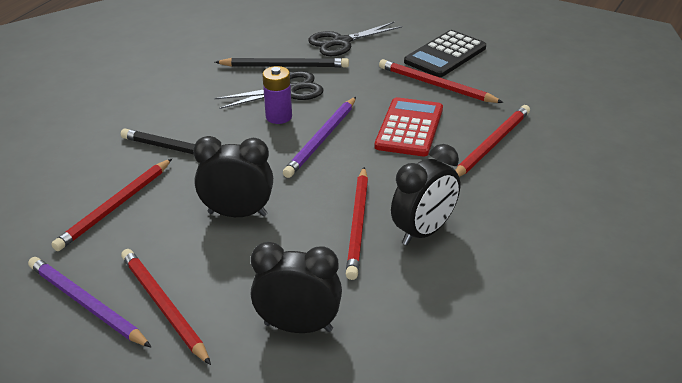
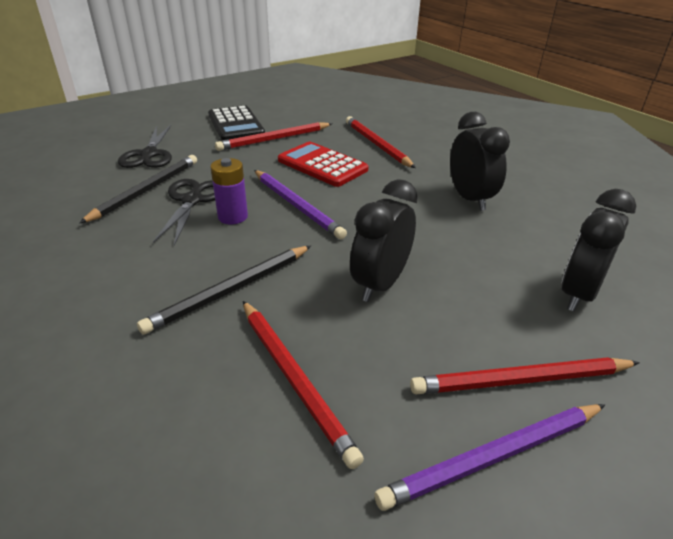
camera: 65 degrees left, 0 degrees up
red pencil [346,167,368,280] -> none

